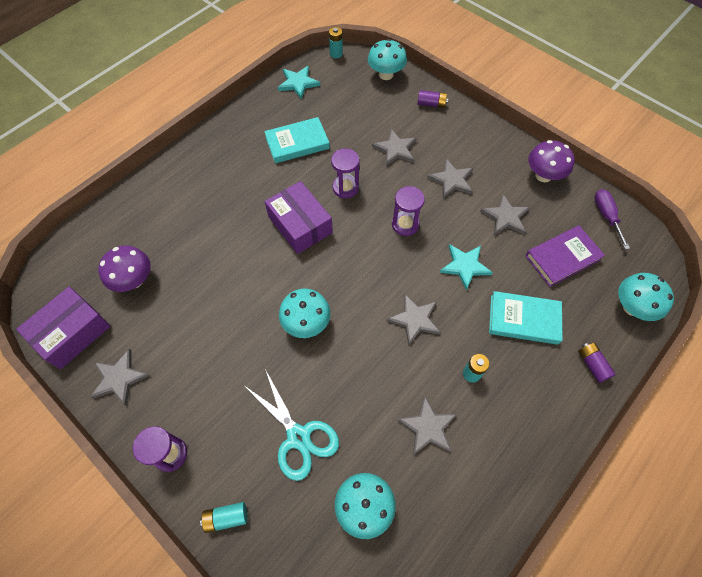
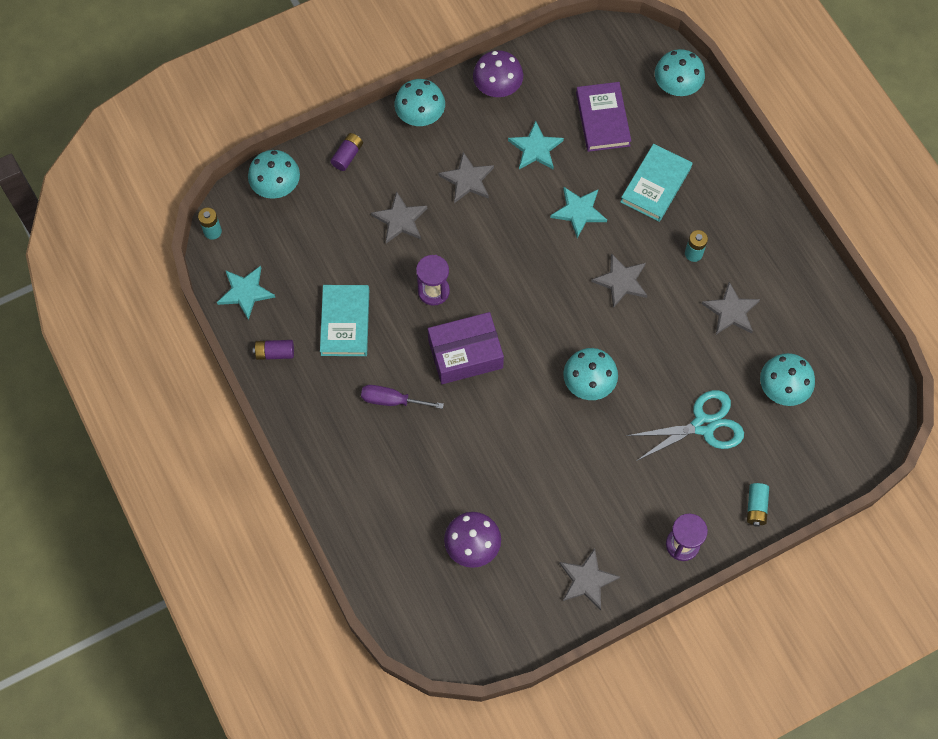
camera: 70 degrees left, 5 degrees up
purple box [16,286,111,369] -> none
purple hourglass [392,186,425,236] -> none
grey star [480,194,530,235] -> turquoise star [508,121,564,169]
purple battery [578,343,616,383] -> purple battery moved to [253,340,294,360]
purple screwdriver [594,189,630,250] -> purple screwdriver moved to [361,385,444,409]
none -> turquoise mushroom [394,79,445,126]

